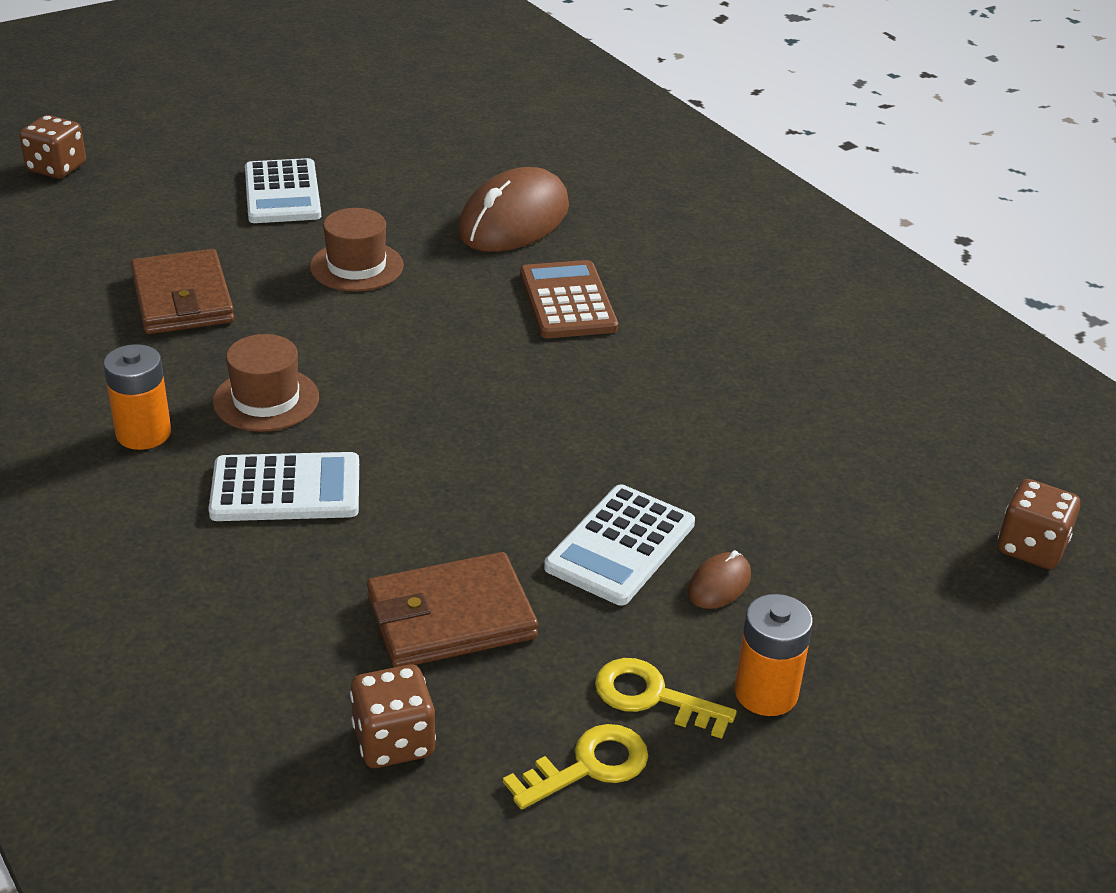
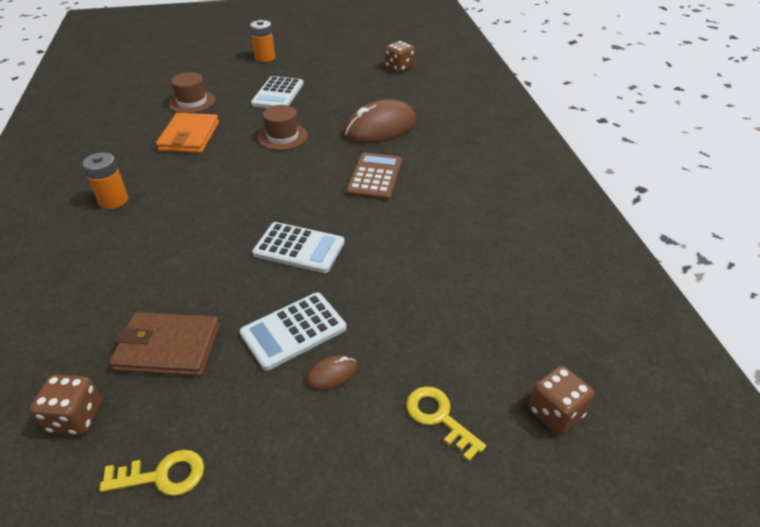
camera: 25 degrees right, 5 degrees up
brown dice [19,115,86,178] -> brown dice moved to [385,41,415,73]
brown wallet [131,249,234,334] -> orange wallet [156,113,219,153]
white calculator [209,452,359,521] -> white calculator moved to [252,222,345,273]
brown hat [213,334,319,432] -> brown hat moved to [169,72,216,113]
yellow key [595,658,737,739] -> yellow key moved to [406,386,486,461]
orange battery [734,594,813,716] -> orange battery moved to [250,20,275,62]

